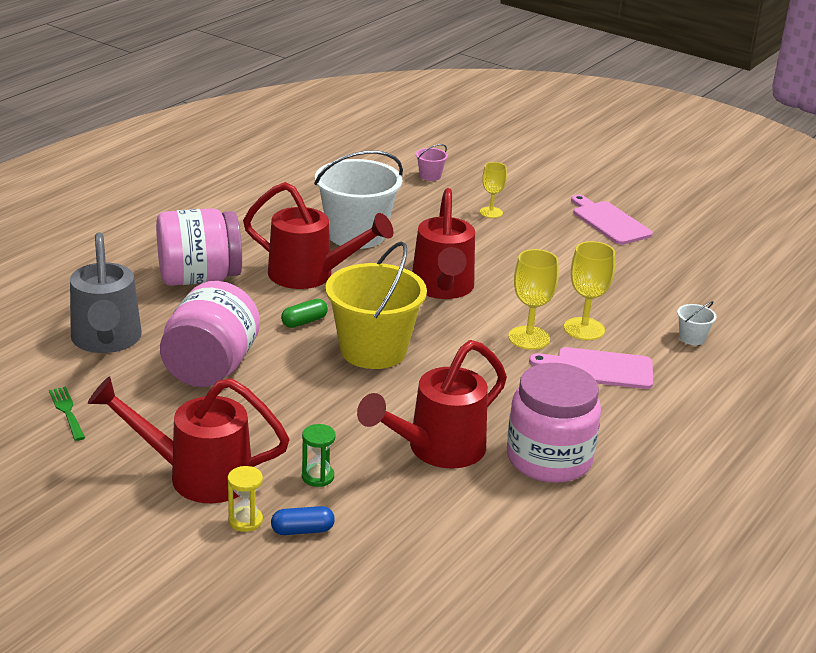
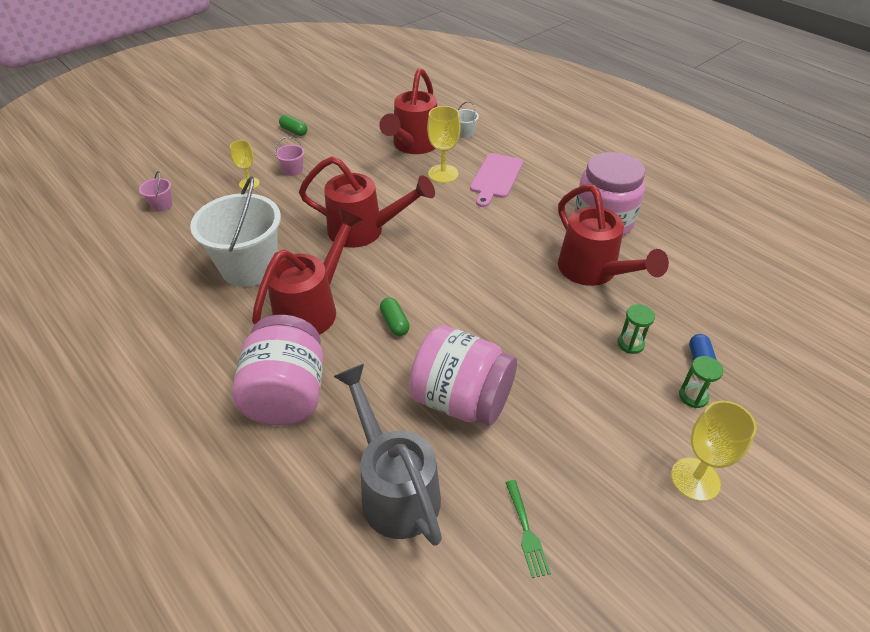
camera: 75 degrees left, 15 degrees up
green fork [49,387,85,441] -> green fork turned 90 degrees counterclockwise [505,480,551,578]
grey watering can [70,232,142,353] -> grey watering can turned 120 degrees counterclockwise [333,364,442,546]
red watering can [88,376,290,503] -> red watering can moved to [379,68,437,154]
yellow hourglass [228,466,263,532] -> green hourglass [679,356,723,408]
yellow bucket [326,241,427,369] -> none
yellow goblet [508,249,559,350] -> yellow goblet moved to [671,401,757,501]
pink cutting board [571,195,653,245] -> green capsule [279,115,307,136]
none -> pink bucket [275,137,305,176]

